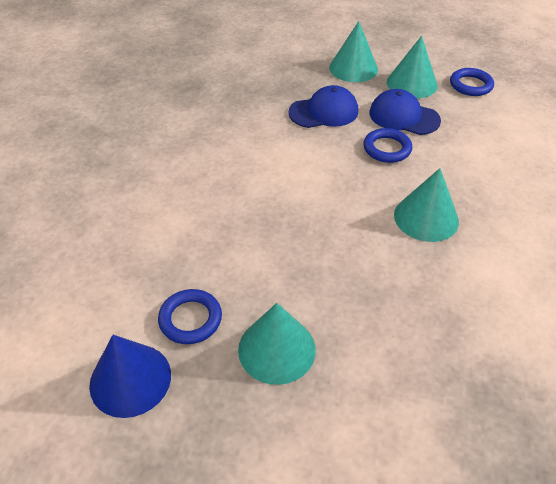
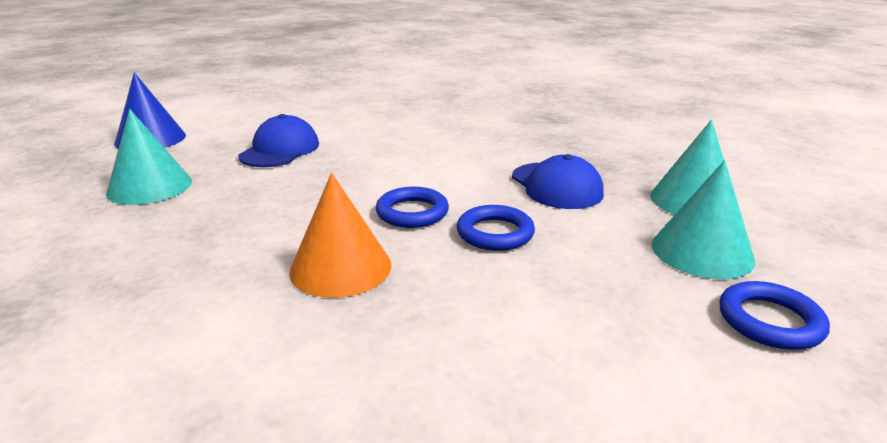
camera: 80 degrees right, 20 degrees down
blue ring [158,289,222,344] -> blue ring moved to [376,187,449,228]
blue cap [369,89,441,135] -> blue cap moved to [238,114,319,167]
turquoise cone [394,168,459,242] -> orange cone [289,173,392,298]

